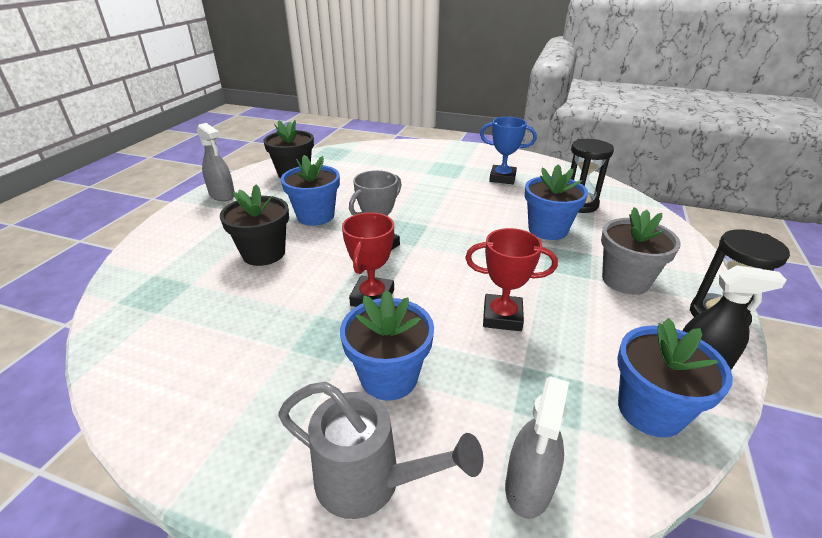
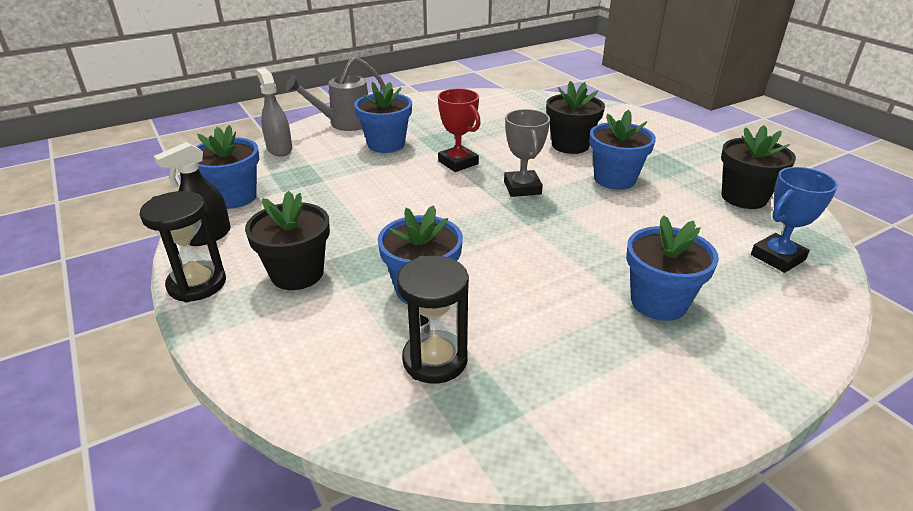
camera: 130 degrees right, 0 degrees up
grey spray bottle [197,123,235,201] -> none
red trophy [465,228,558,331] -> none
blue trophy [480,117,537,184] -> blue trophy moved to [751,167,838,273]
grey flower pot [601,207,681,295] -> black flower pot [245,191,330,290]
none -> blue flower pot [626,215,719,321]

